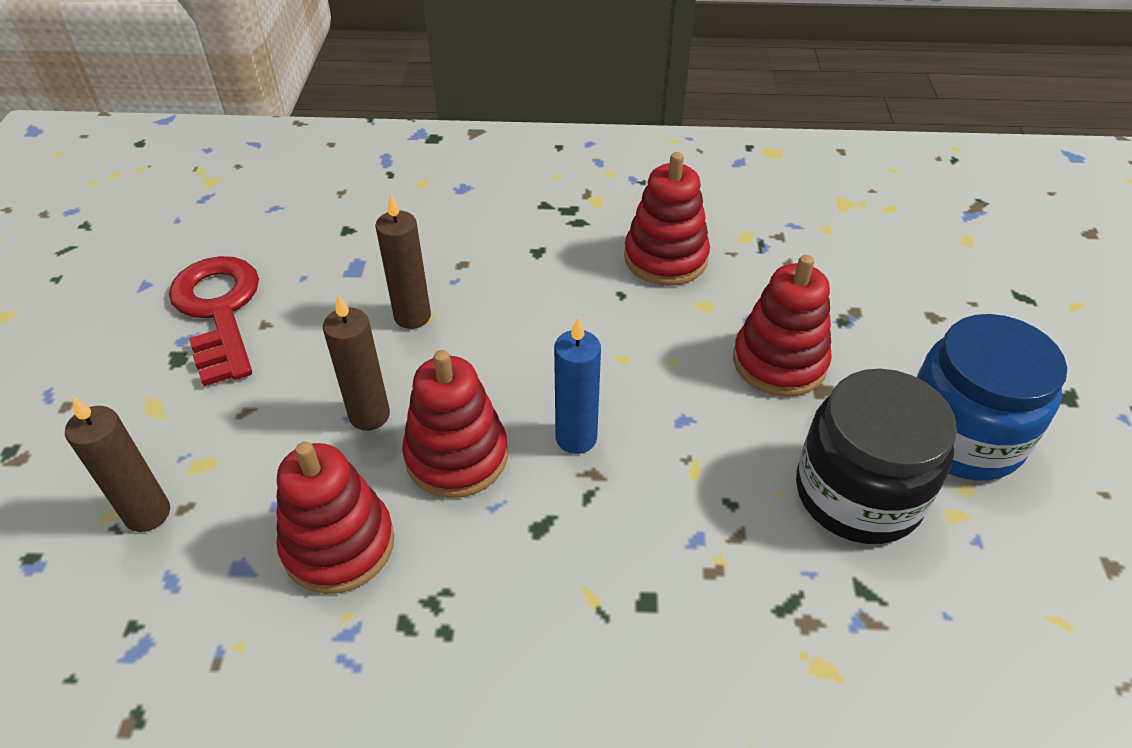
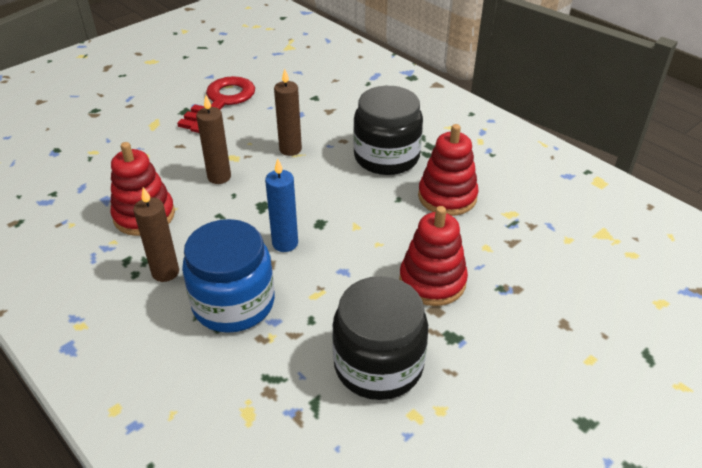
camera: 45 degrees right, 5 degrees down
brown candle [65,396,170,532] -> brown candle moved to [133,187,179,282]
red stacking toy [402,350,508,498] -> none
blue jar [916,314,1067,480] -> blue jar moved to [182,219,275,333]
none -> black jar [353,86,423,175]

